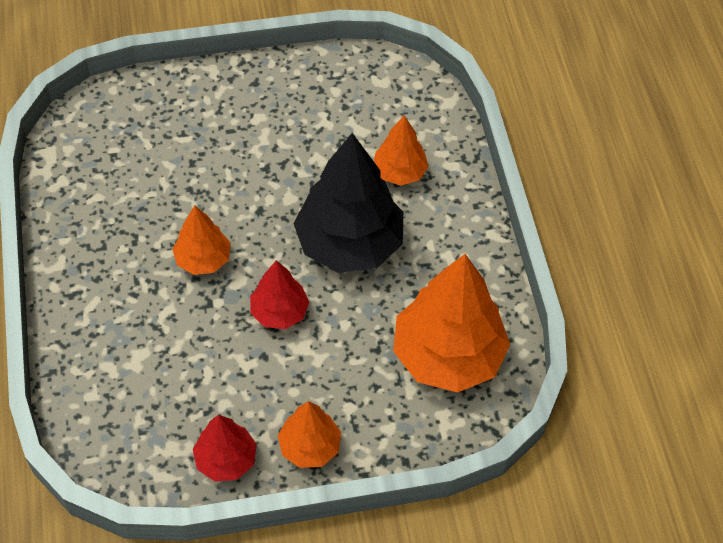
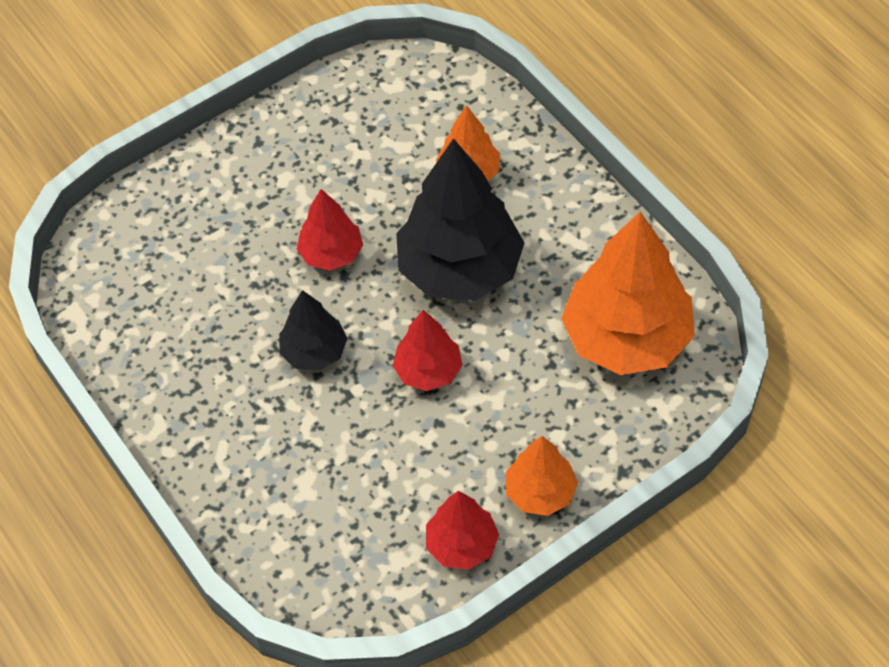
camera: 20 degrees left, 0 degrees up
orange tree [172,205,231,275] -> black tree [279,290,347,371]
none -> red tree [296,189,363,271]

